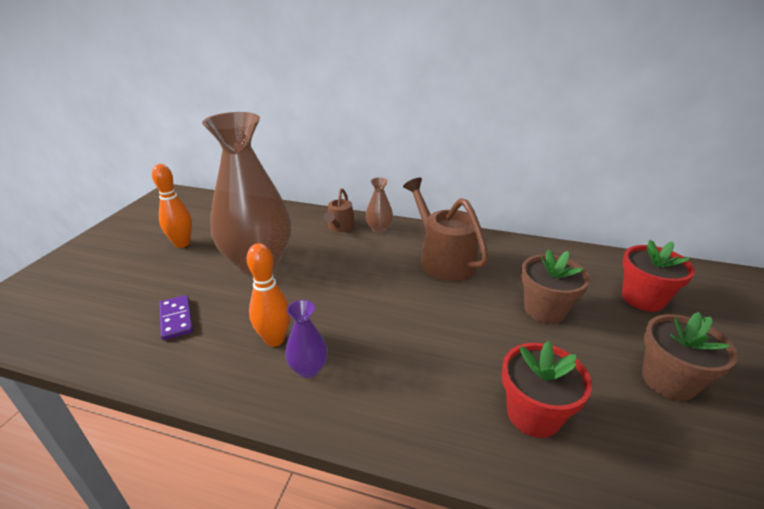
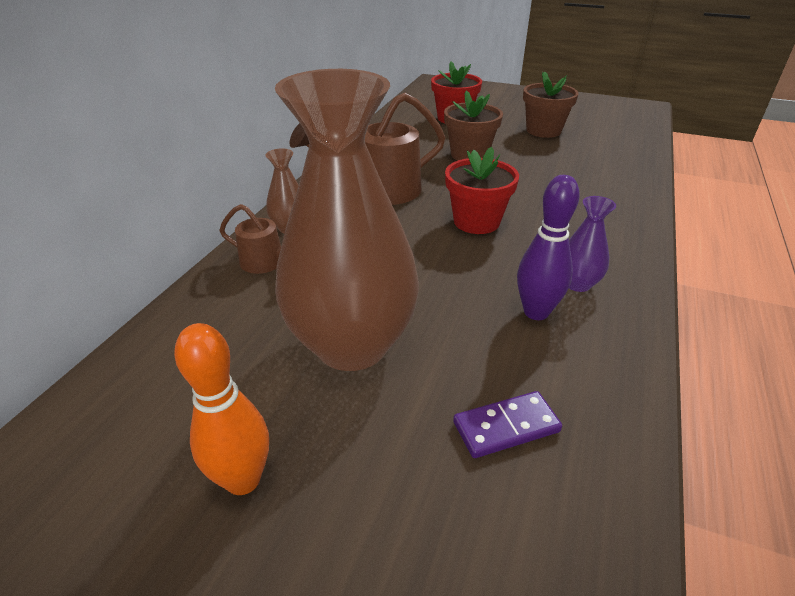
camera: 85 degrees left, 5 degrees up
orange bowling pin [247,243,290,347] -> purple bowling pin [517,175,580,320]
red flower pot [502,341,592,438] -> red flower pot moved to [445,147,519,234]

